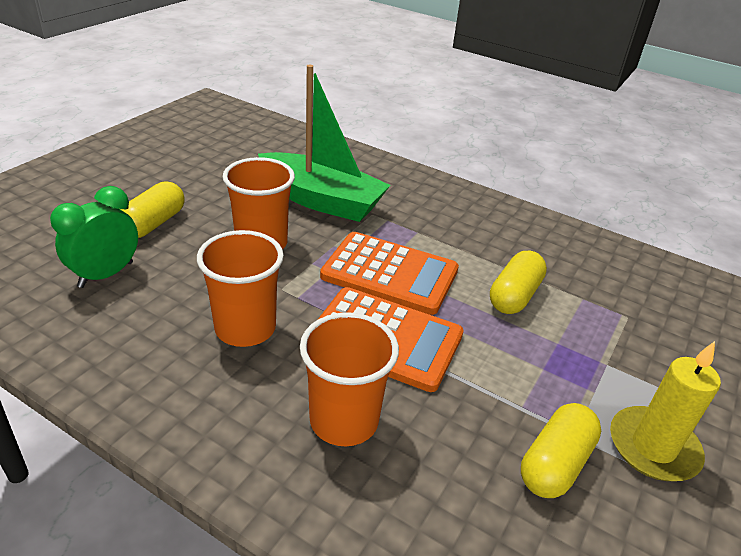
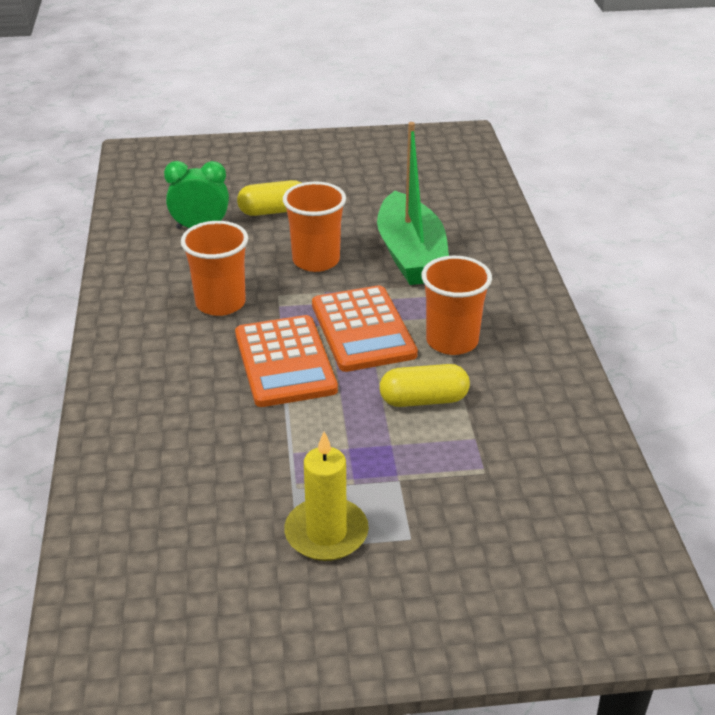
camera: 55 degrees right, 0 degrees up
orange cup [300,312,399,446] -> orange cup moved to [421,256,492,355]
yellow capsule [521,403,601,498] -> none

